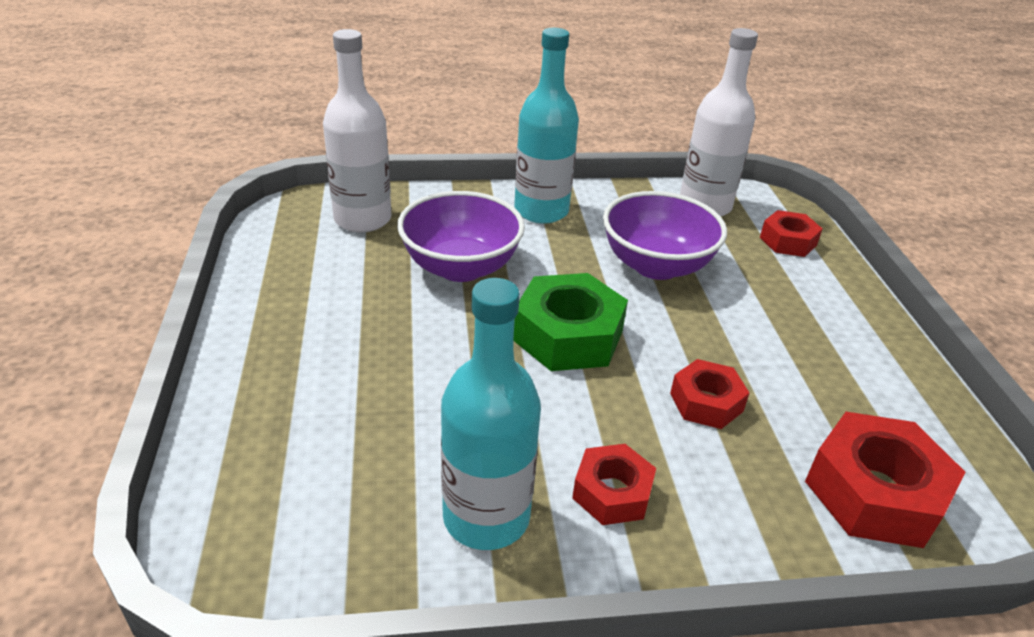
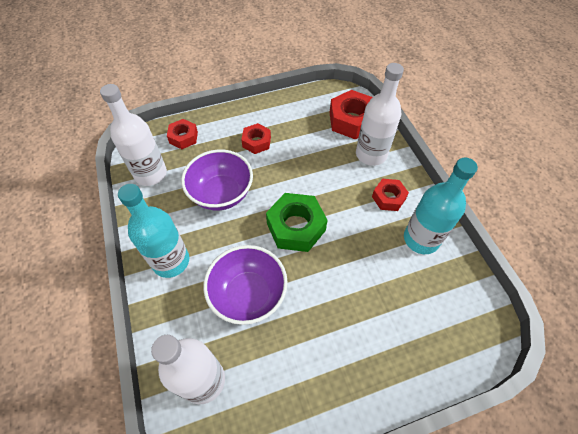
camera: 100 degrees left, 20 degrees up
red nut [670,359,749,429] -> red nut moved to [241,123,271,154]
none -> white bottle [356,63,404,166]

